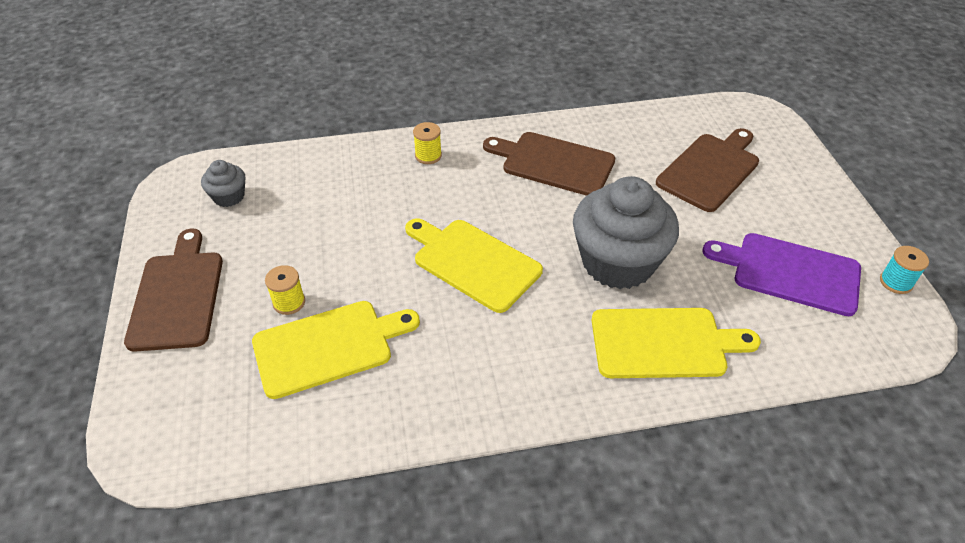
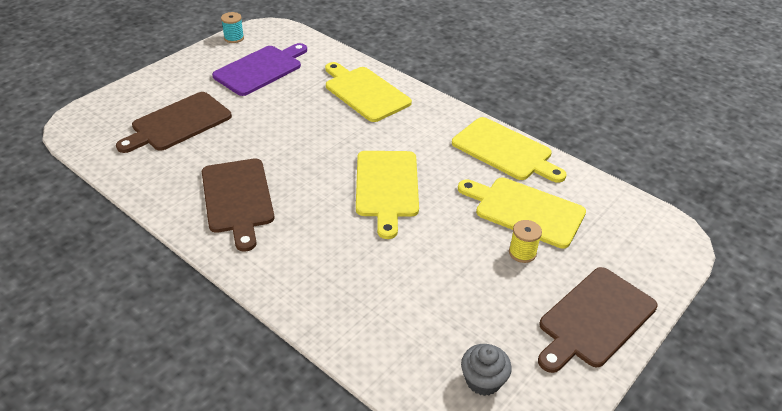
camera: 130 degrees left, 5 degrees down
yellow spool [413,122,442,164] -> none
grey cupcake [573,176,679,289] -> none
brown cutting board [656,128,759,212] -> brown cutting board turned 45 degrees counterclockwise [116,92,232,153]
purple cutting board [702,233,861,316] -> purple cutting board turned 120 degrees counterclockwise [212,43,307,96]
none -> yellow cutting board [452,117,566,183]

